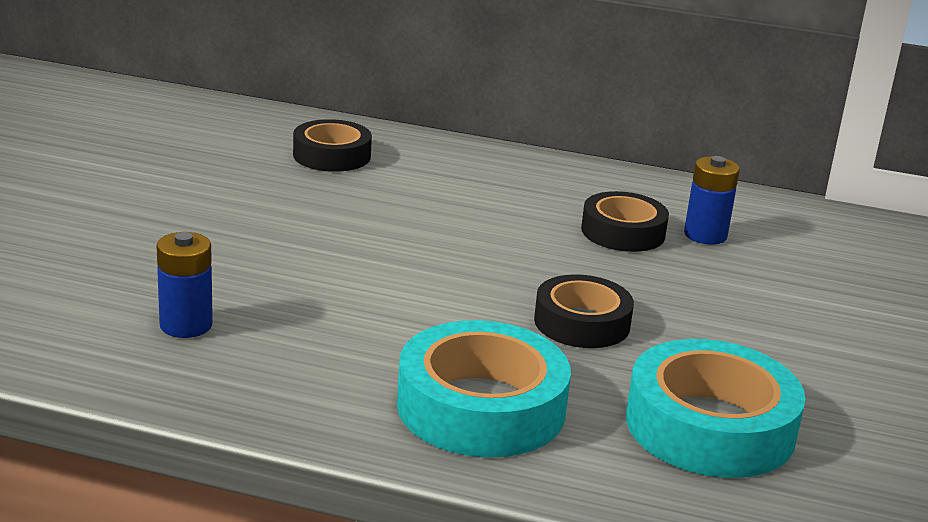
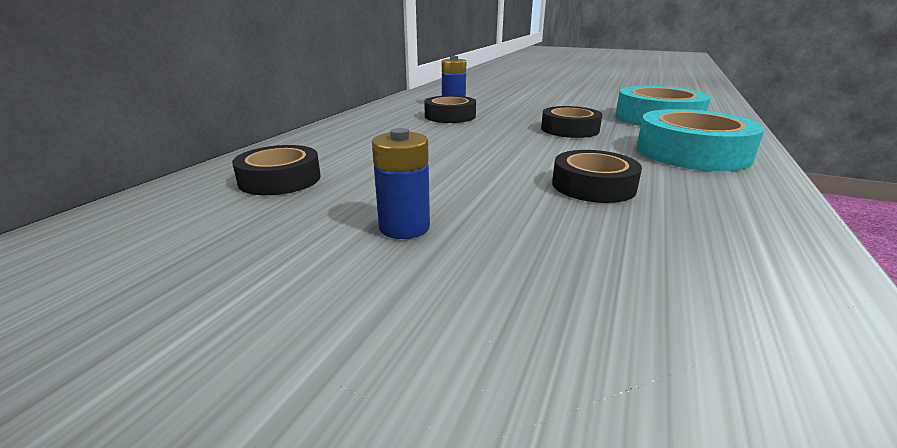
camera: 80 degrees left, 0 degrees up
blue battery [156,232,213,338] -> blue battery moved to [372,128,430,239]
none -> black tape [552,150,642,203]

